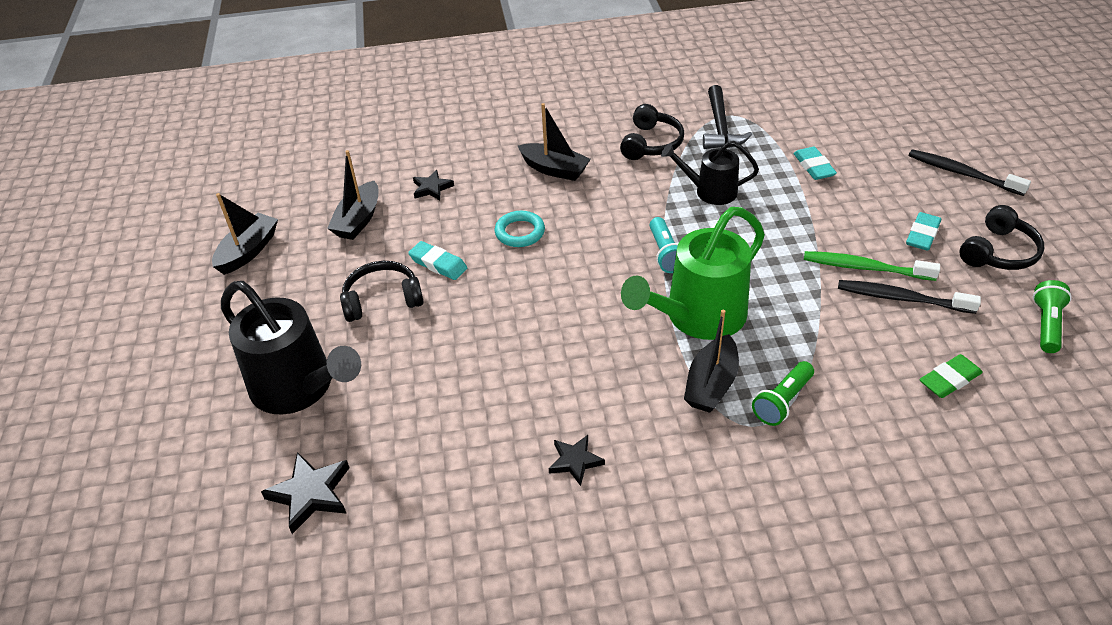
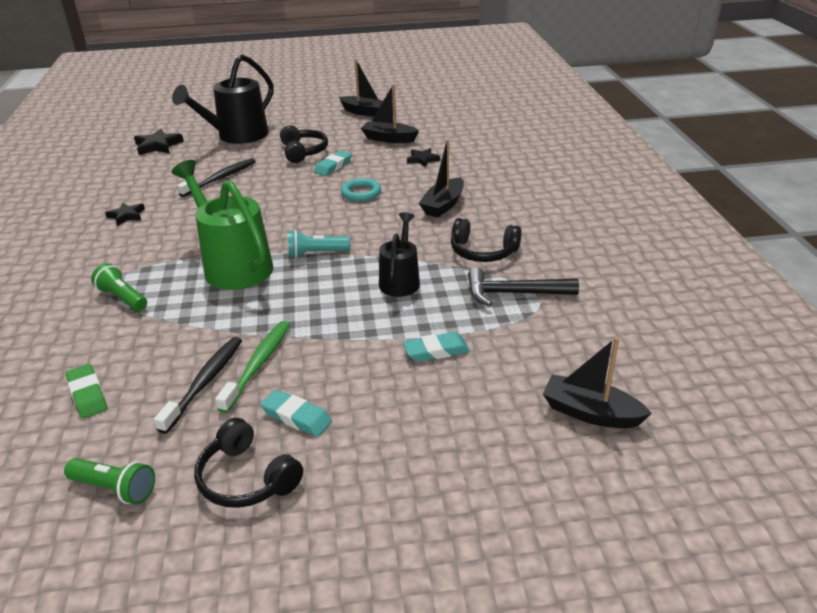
camera: 90 degrees right, 10 degrees down
black boat [684,310,739,413] -> black boat moved to [543,337,652,428]
black toothbrush [909,149,1031,196] -> black toothbrush moved to [177,158,256,197]

